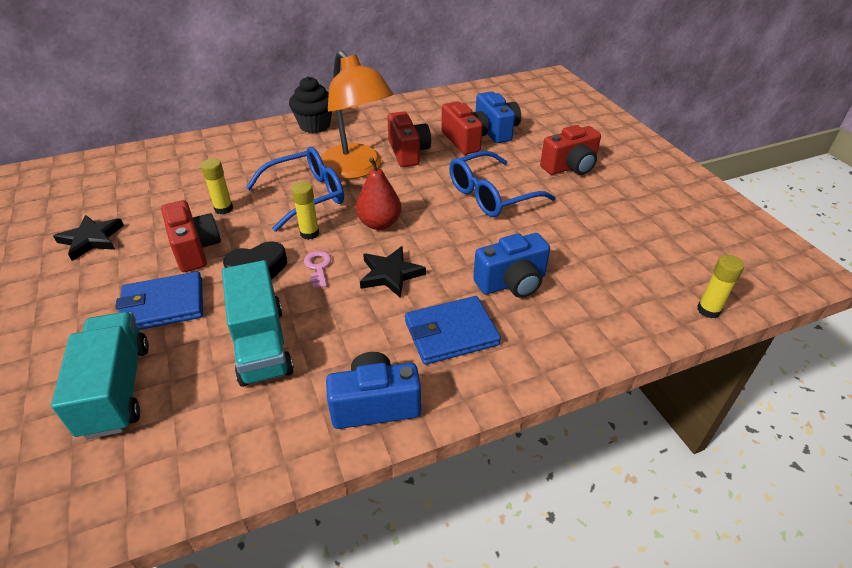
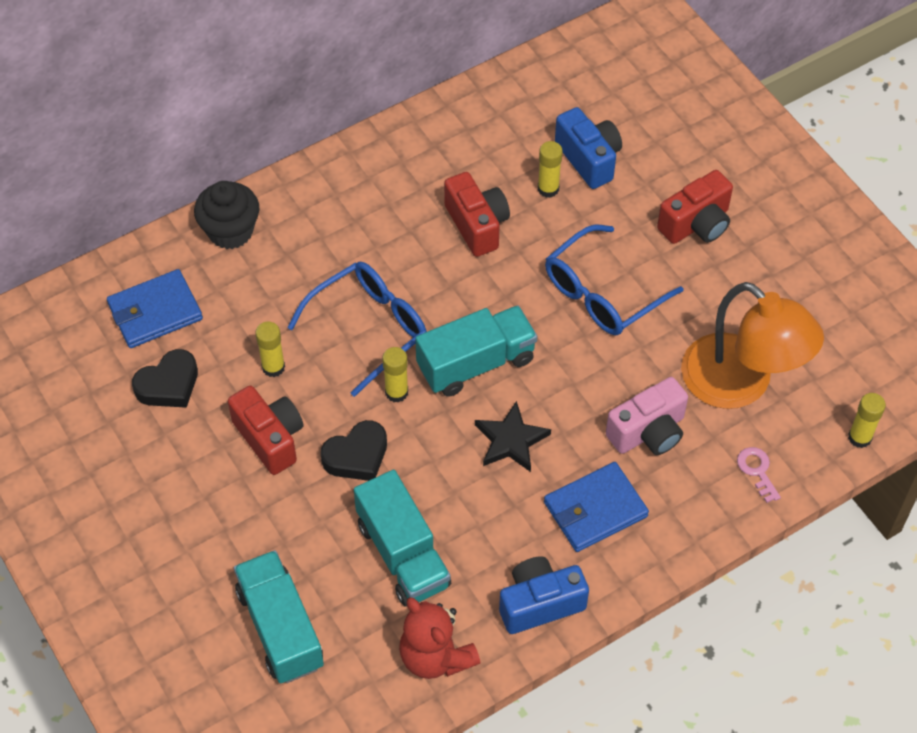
camera: 10 degrees left, 15 degrees up
black star [53,215,124,261] -> none
blue wallet [115,271,203,330] -> blue wallet moved to [107,269,203,348]
black cupcake [289,76,332,133] -> black cupcake moved to [194,181,259,249]
pink key [304,251,332,288] -> pink key moved to [737,447,781,503]
orange lamp [321,51,393,179] -> orange lamp moved to [681,282,824,409]
red pear [356,158,401,230] -> turquoise truck [415,306,537,397]
red camera [441,101,489,155] -> yellow glue stick [538,141,563,198]
blue camera [473,233,550,298] -> pink camera [606,377,688,455]
none -> black heart [132,349,198,408]
none -> red teddy bear [399,597,480,679]

